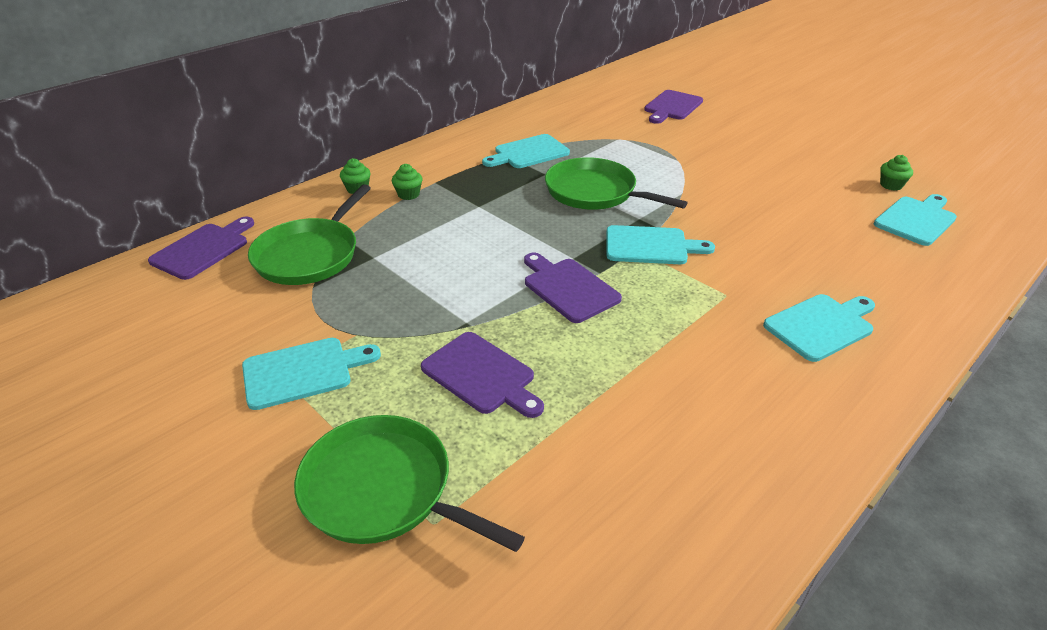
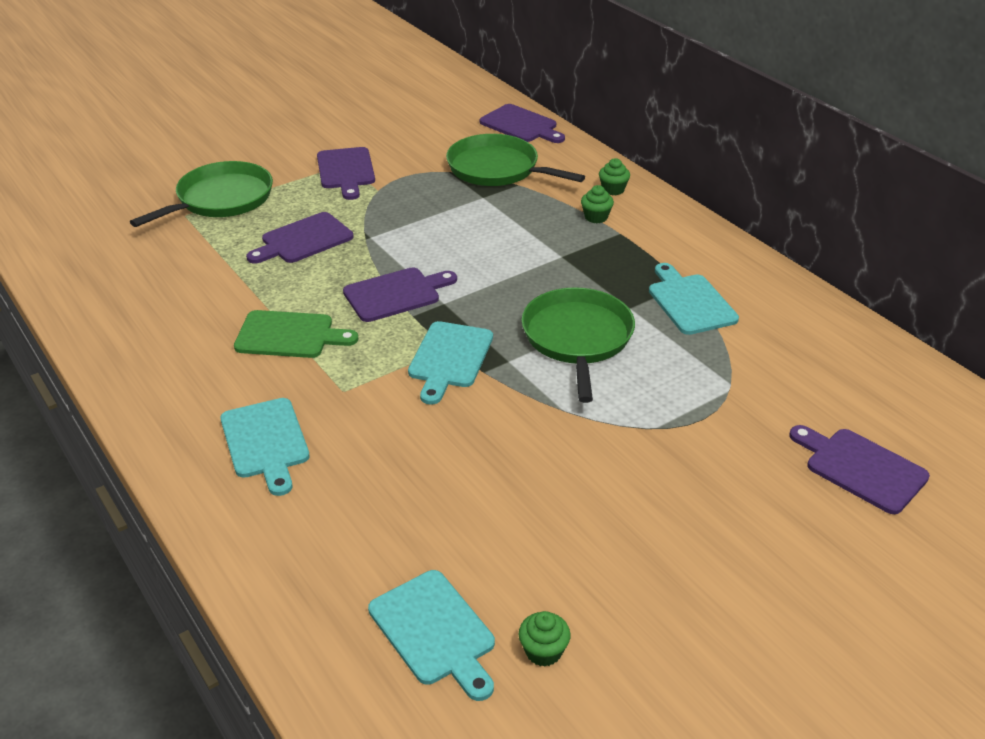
camera: 100 degrees right, 0 degrees up
turquoise cutting board [242,338,381,410] -> purple cutting board [317,147,375,200]
green pan [545,157,688,210] -> green pan turned 45 degrees counterclockwise [521,287,635,403]
none -> green cutting board [234,310,358,358]

